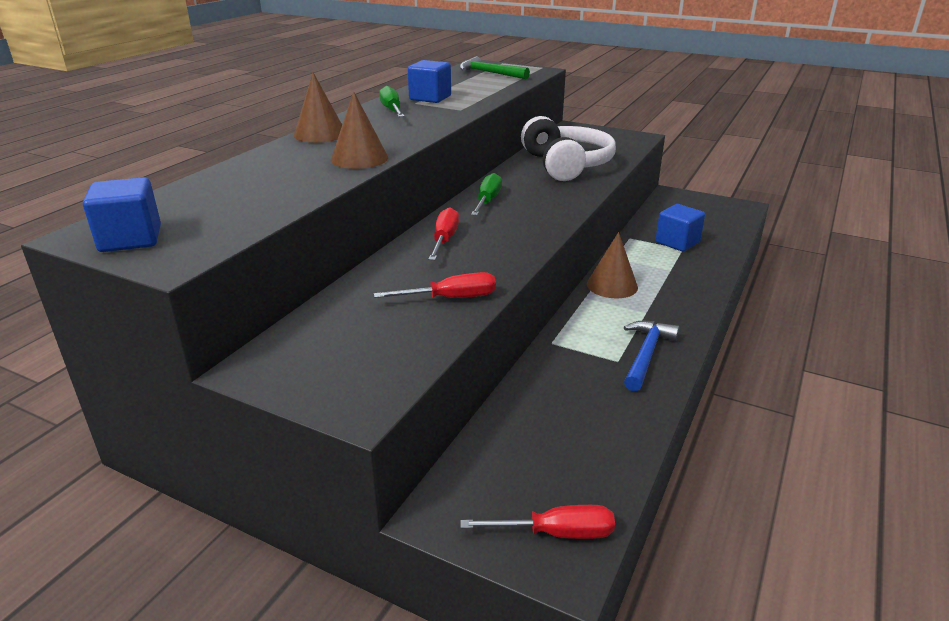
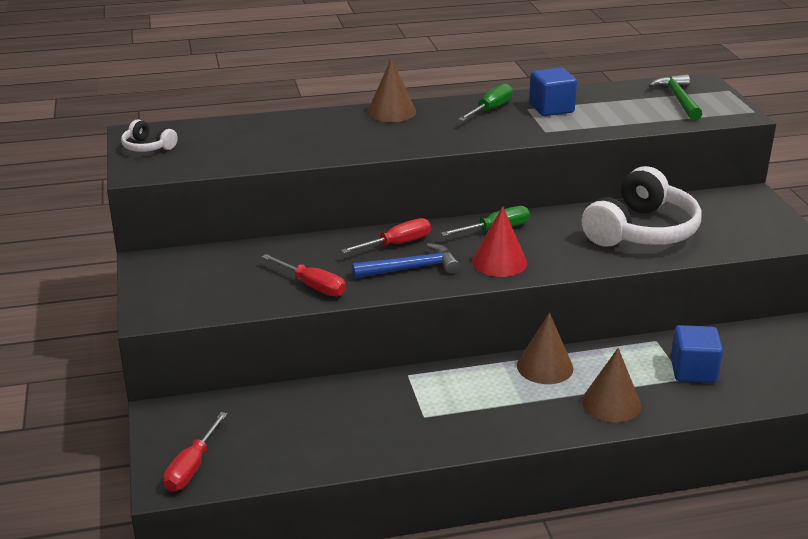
camera: 50 degrees right, 0 degrees up
blue cube [83,177,161,252] -> white headphones [121,119,178,152]
brown cone [331,91,388,169] -> brown cone moved to [582,348,641,422]
red screwdriver [461,505,615,539] -> red screwdriver turned 60 degrees clockwise [163,412,228,491]
blue hammer [624,321,679,392] -> blue hammer moved to [352,243,460,279]
none -> red cone [472,206,527,277]

